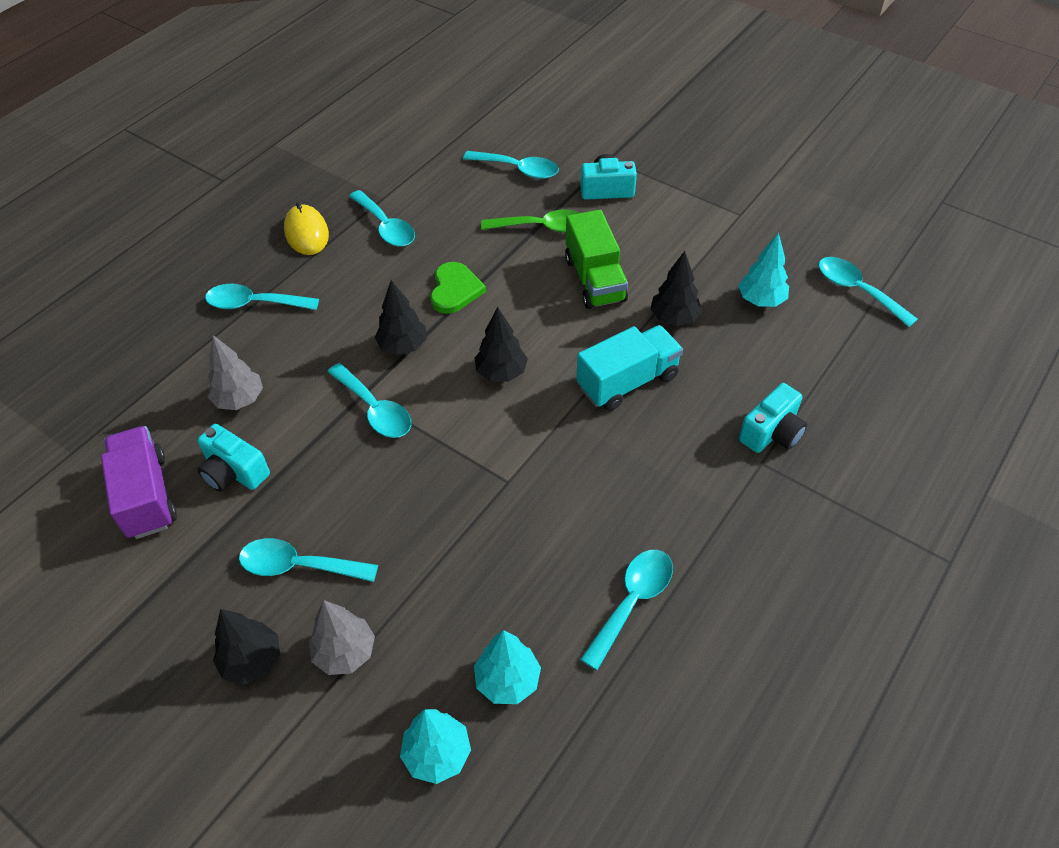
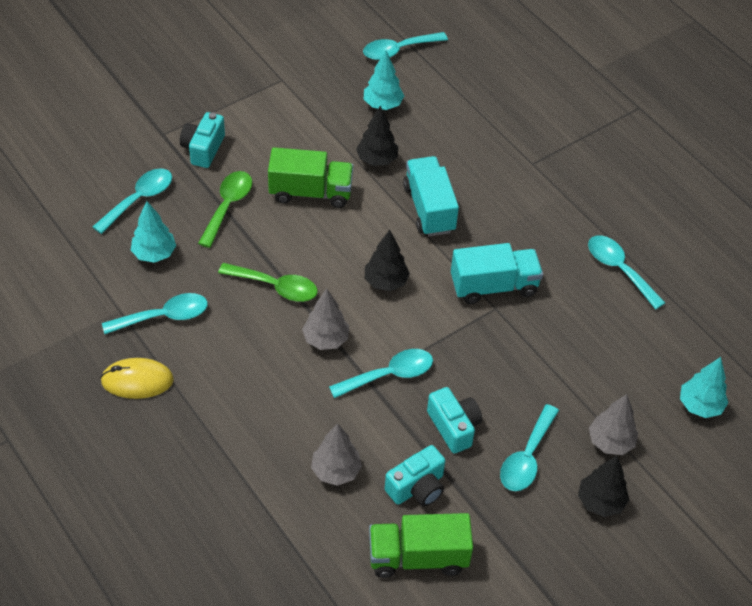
camera: 75 degrees left, 0 degrees up
purple truck [101,426,177,539] -> green truck [369,513,473,578]
turquoise spoon [205,284,319,310] -> none
black tree [375,280,427,355] -> grey tree [302,289,349,350]
green heart [430,262,486,314] -> green spoon [218,263,318,302]
turquoise tree [474,630,541,704] -> turquoise tree moved to [131,201,176,263]
turquoise camera [739,383,807,453] -> turquoise camera moved to [427,387,482,454]
none -> turquoise truck [451,243,543,304]

